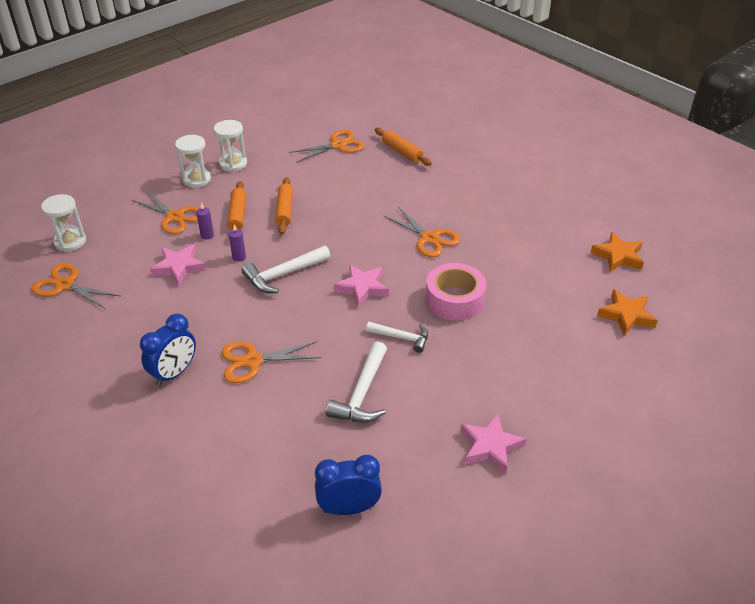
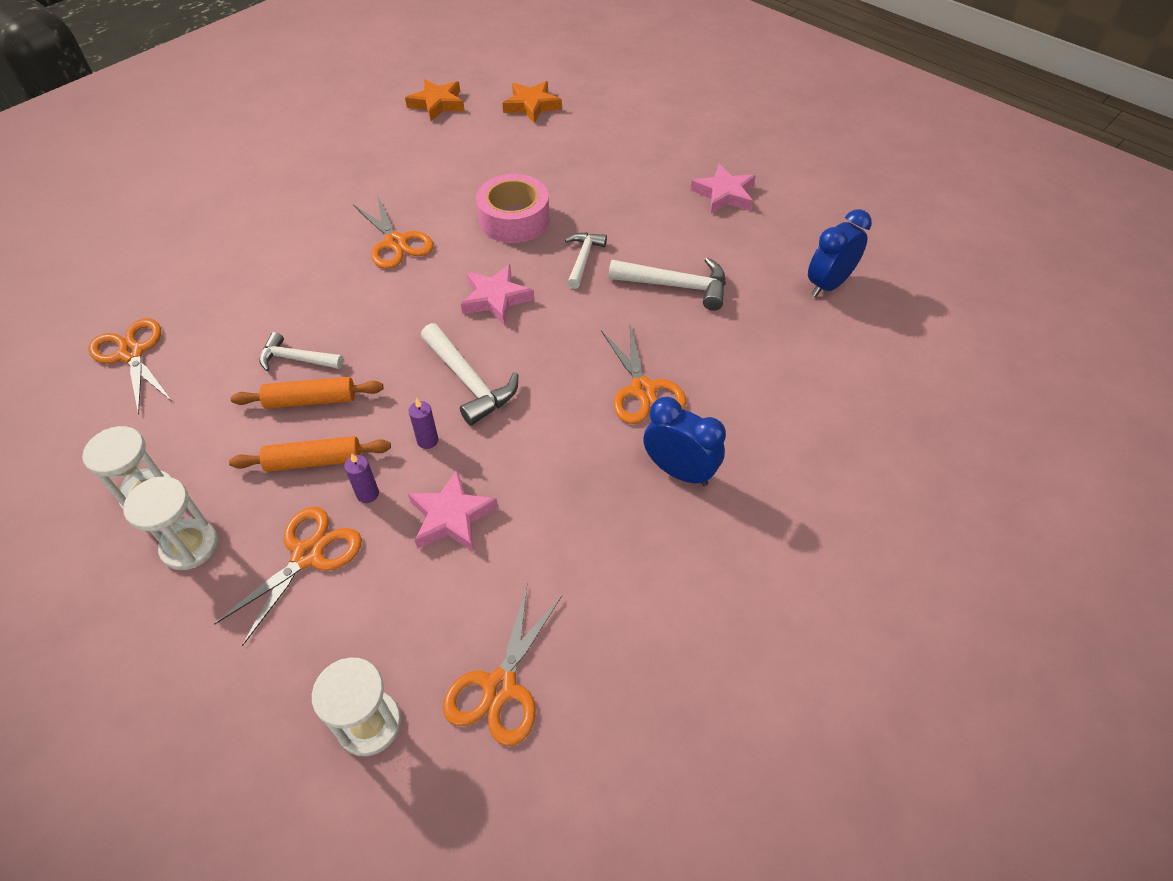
camera: 95 degrees left, 10 degrees up
blue clock [315,455,382,515] -> blue clock turned 60 degrees clockwise [808,209,872,297]
orange rolling pin [375,128,432,166] -> none
orange scissors [384,207,460,257] -> orange scissors turned 105 degrees clockwise [353,197,434,269]
none -> white hammer [259,332,344,371]

